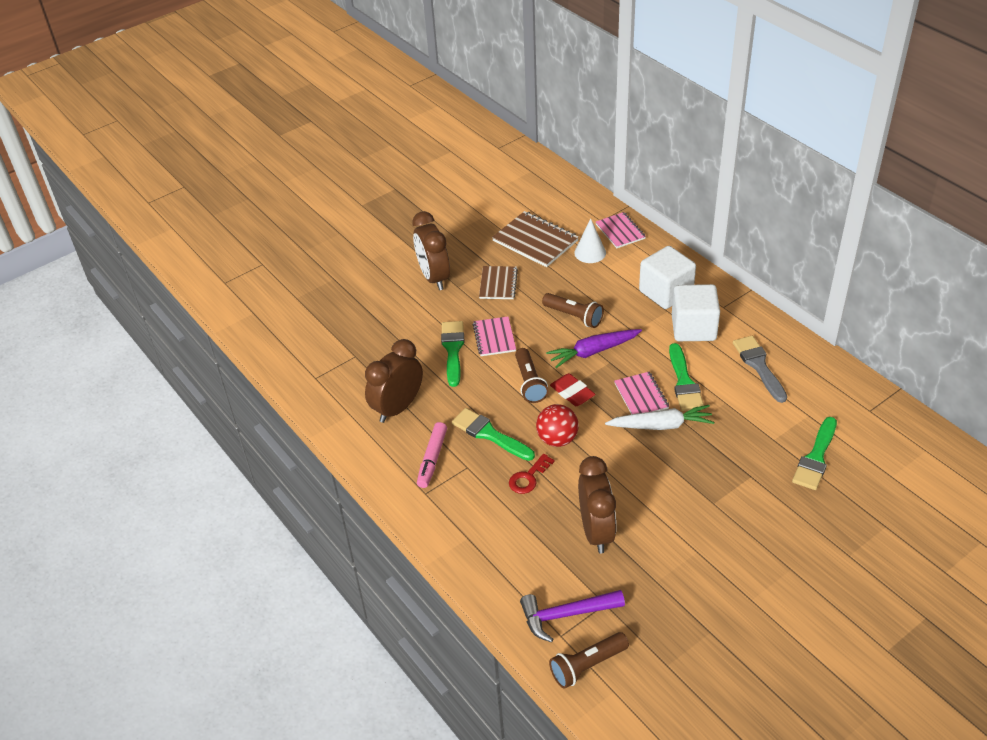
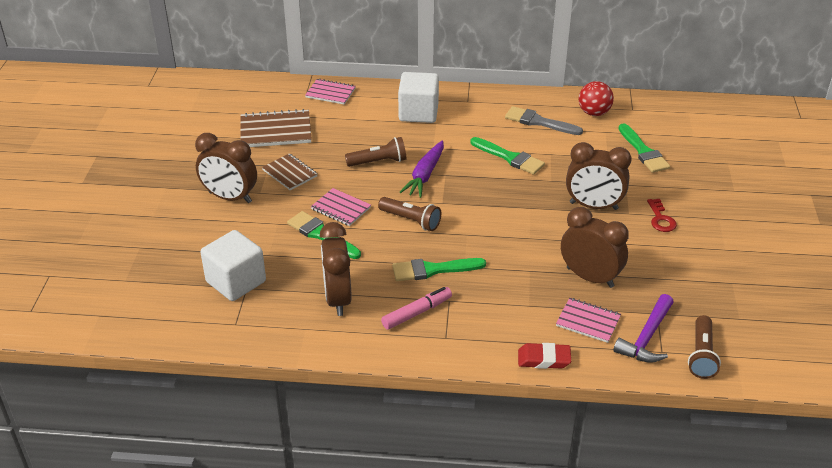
camera: 50 degrees left, 5 degrees down
pink marker [417,422,447,488] -> pink marker turned 90 degrees counterclockwise [381,287,452,330]
red key [509,454,555,494] -> red key moved to [647,199,677,232]
red ball [536,404,579,447] -> red ball moved to [579,81,614,116]
red eraser [550,373,595,406] -> red eraser moved to [518,343,571,369]
white cone [574,219,606,263] -> none
white carrot [605,405,714,430] -> none
pink notebook [614,372,669,414] -> pink notebook moved to [556,298,621,343]
white cube [672,284,720,341] -> white cube moved to [200,230,266,301]
none -> brown clock [566,142,632,210]

